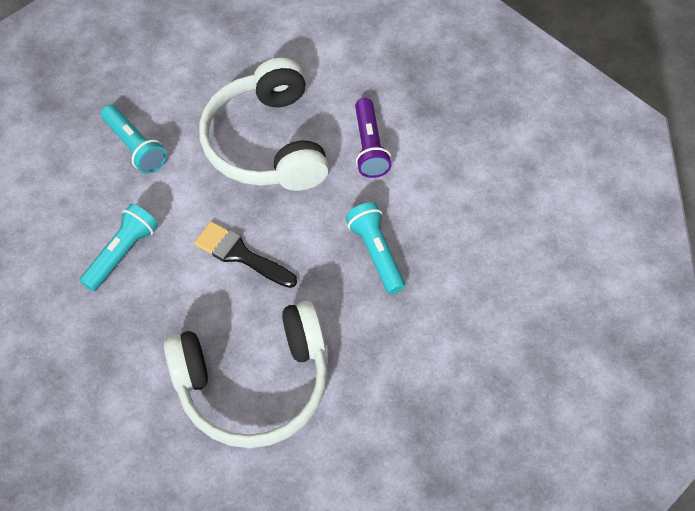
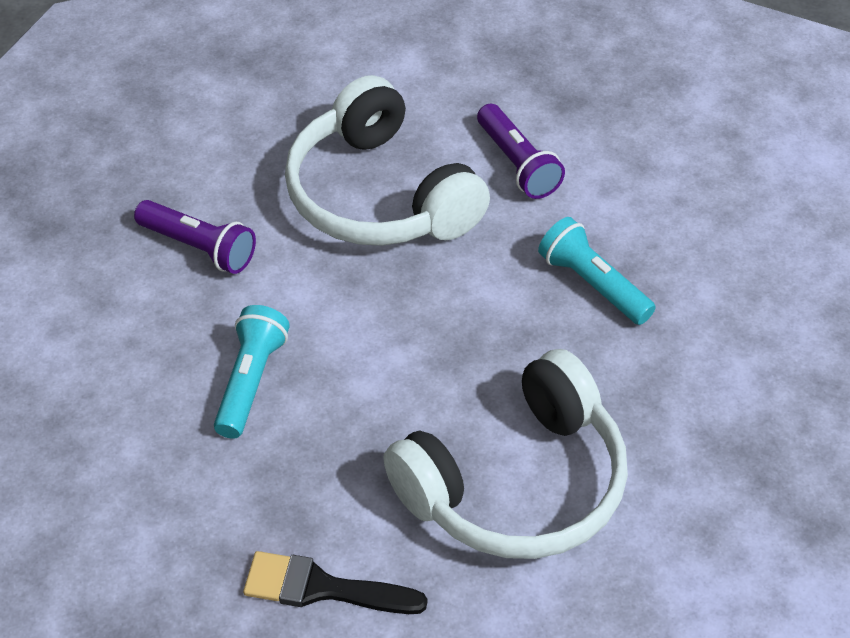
camera: 20 degrees left, 10 degrees down
turquoise flashlight [101,105,167,174] -> purple flashlight [134,200,256,274]
black brush [194,221,297,288] -> black brush moved to [243,551,427,614]

